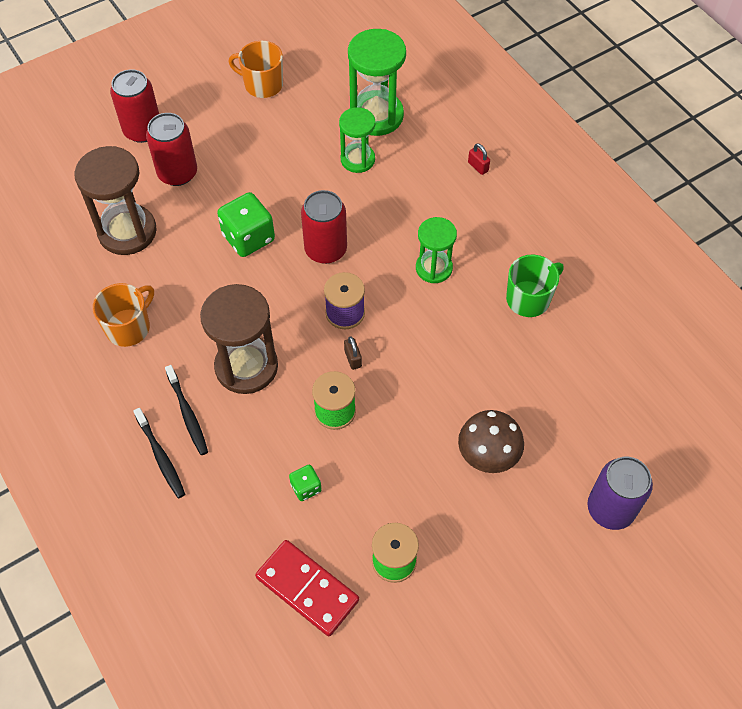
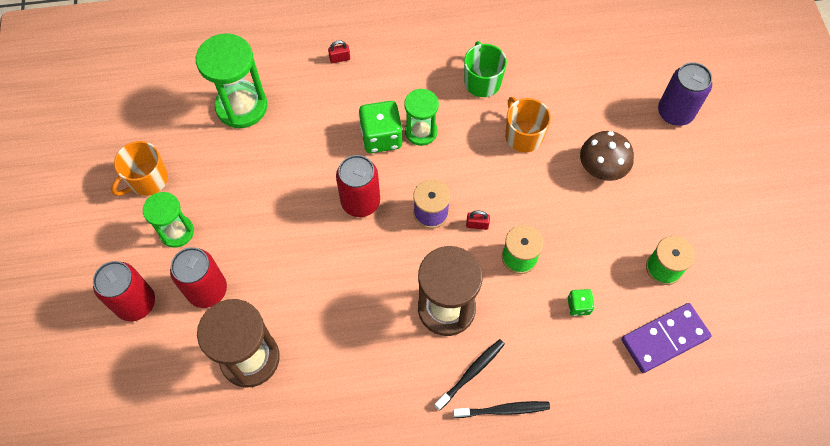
camera: 65 degrees left, 5 degrees up
orange mug [92,283,154,347] -> orange mug moved to [505,97,551,153]
black toothbrush [165,365,208,455] -> black toothbrush turned 45 degrees counterclockwise [434,339,505,411]
green dice [217,192,275,257] -> green dice moved to [359,101,403,153]
red domino [255,540,359,636] -> purple domino [621,303,711,373]
green hourglass [339,107,375,173] -> green hourglass moved to [143,192,194,248]
brown padlock [344,336,362,370] -> red padlock [466,211,490,230]

